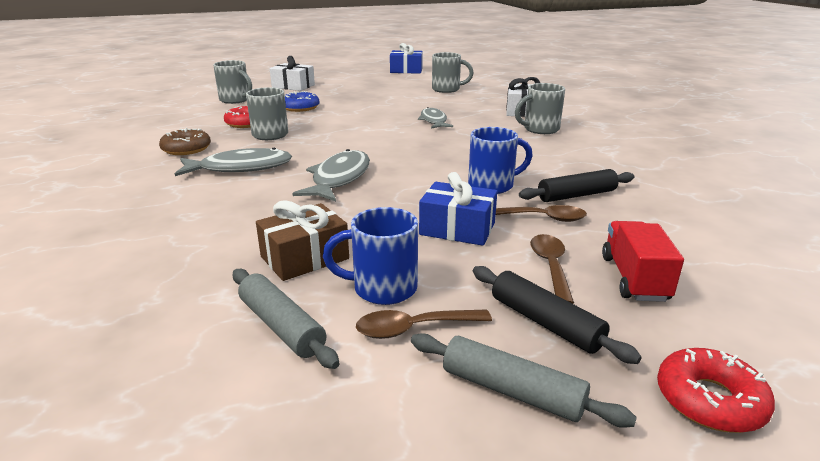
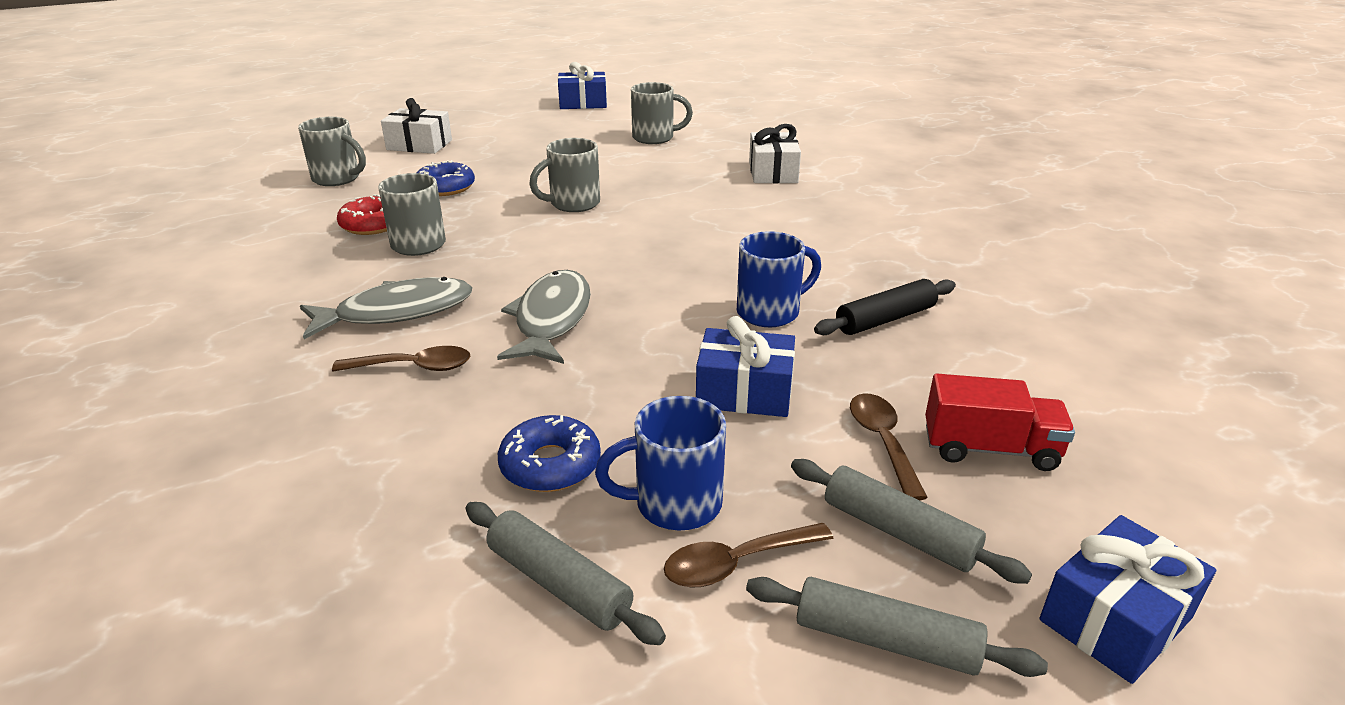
camera: 10 degrees left, 5 degrees up
brown donut [159,128,211,155] -> none
brown gift [256,200,349,281] -> blue donut [498,415,601,492]
grey fish [418,107,453,129] -> none
black rolling pin [473,266,642,364] -> grey rolling pin [791,459,1032,584]
brown spoon [496,205,587,222] -> brown spoon moved to [332,346,470,372]
grey mug [515,83,565,134] -> grey mug moved to [529,138,600,212]
red truck [602,221,684,302] -> red truck turned 105 degrees clockwise [925,374,1075,471]
red donut [657,348,775,433] -> blue gift [1039,515,1216,684]

